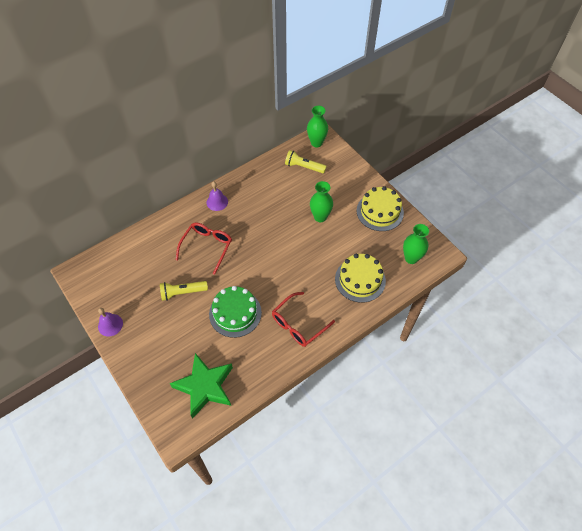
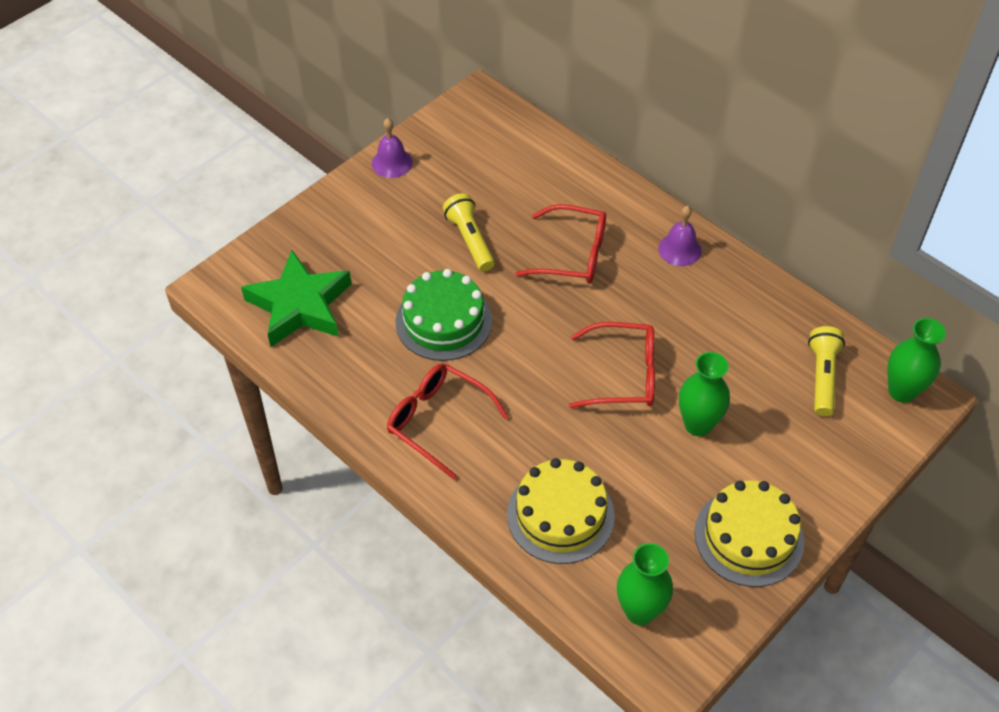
camera: 80 degrees right, 5 degrees down
none -> red glasses [569,322,655,408]

